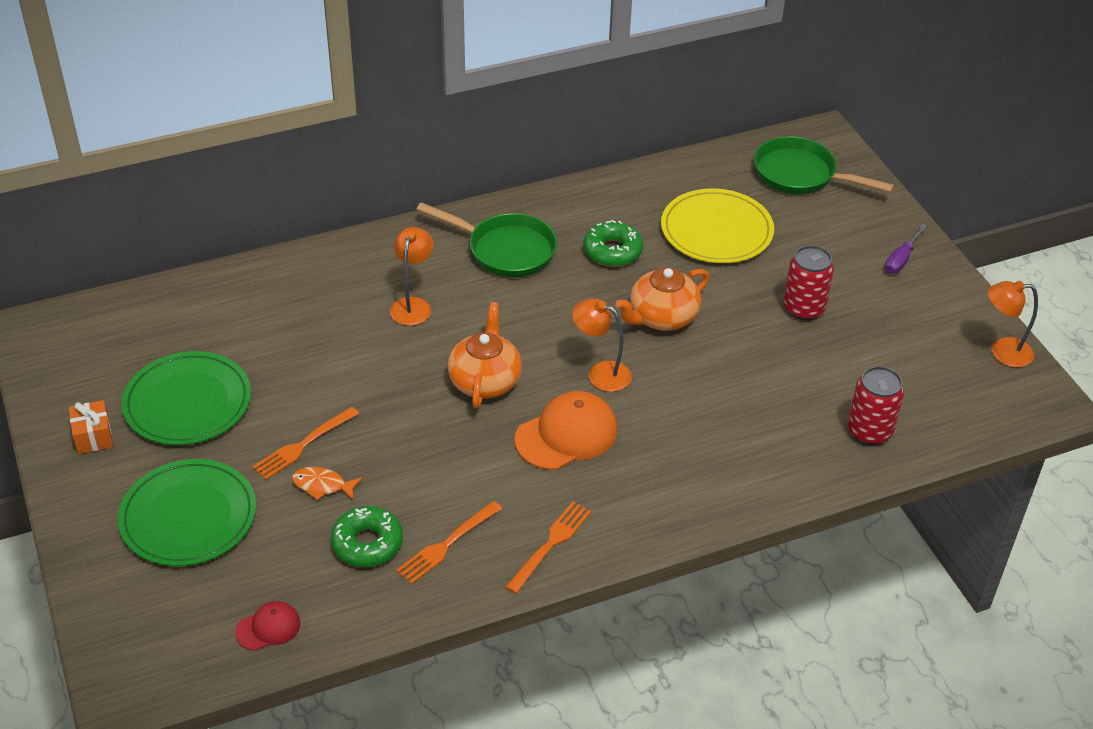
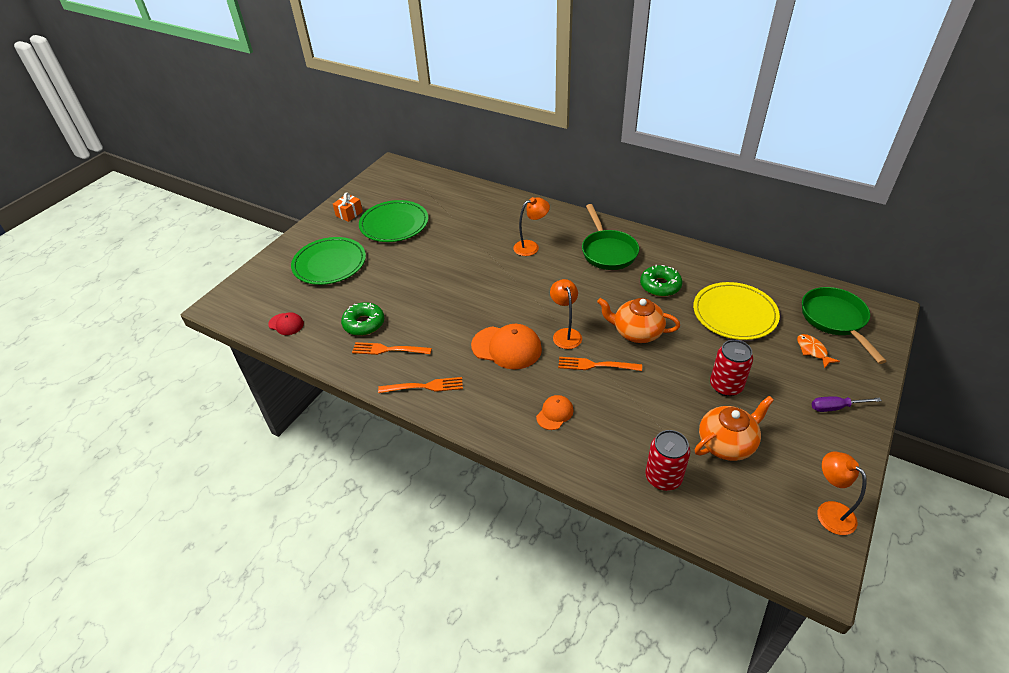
camera: 55 degrees right, 0 degrees up
orange fork [252,407,359,480] -> orange fork moved to [558,357,642,371]
orange fish [292,467,362,501] -> orange fish moved to [797,334,840,368]
orange teapot [448,302,522,408] -> orange teapot moved to [695,396,774,461]
none -> orange cap [536,395,573,430]

